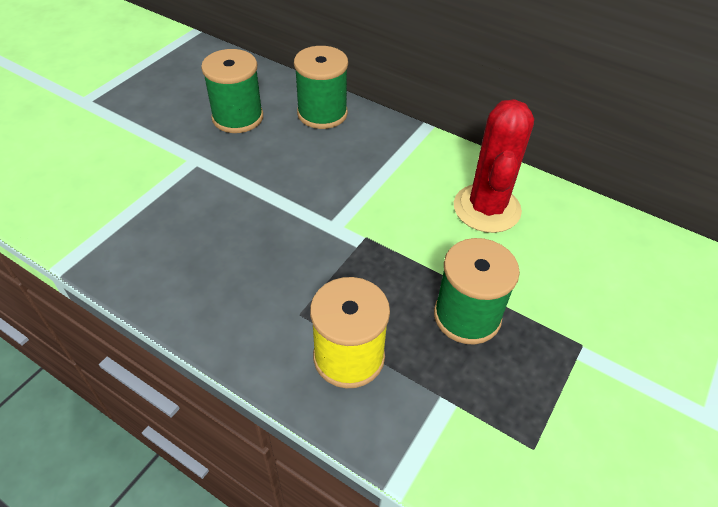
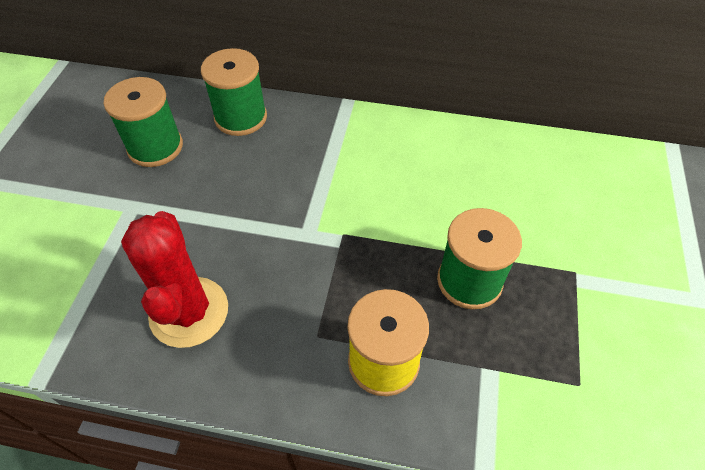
camera: 20 degrees left, 5 degrees up
red cactus [454,99,534,233] -> red cactus moved to [121,211,228,348]

